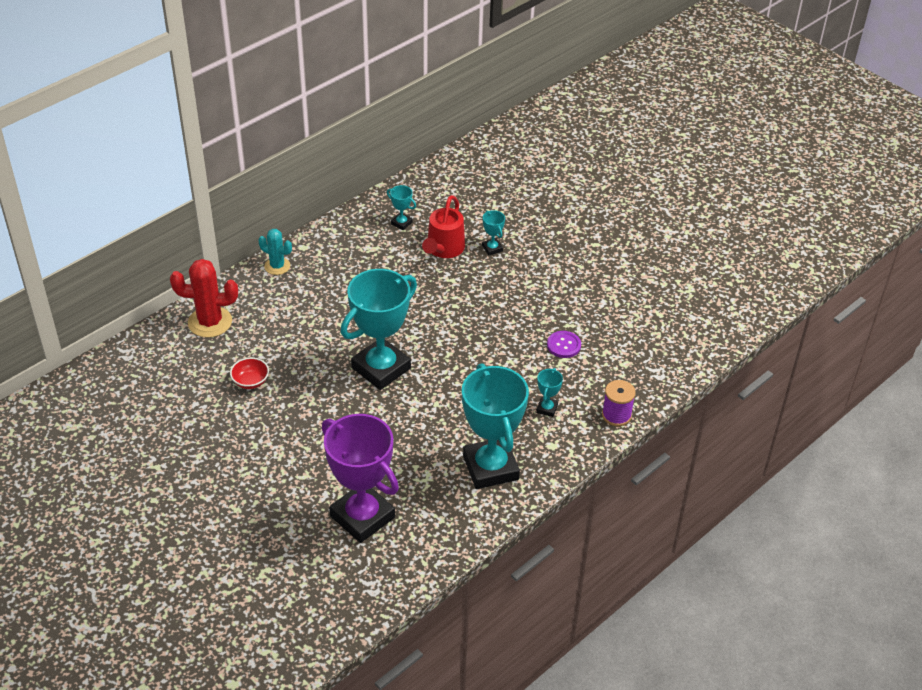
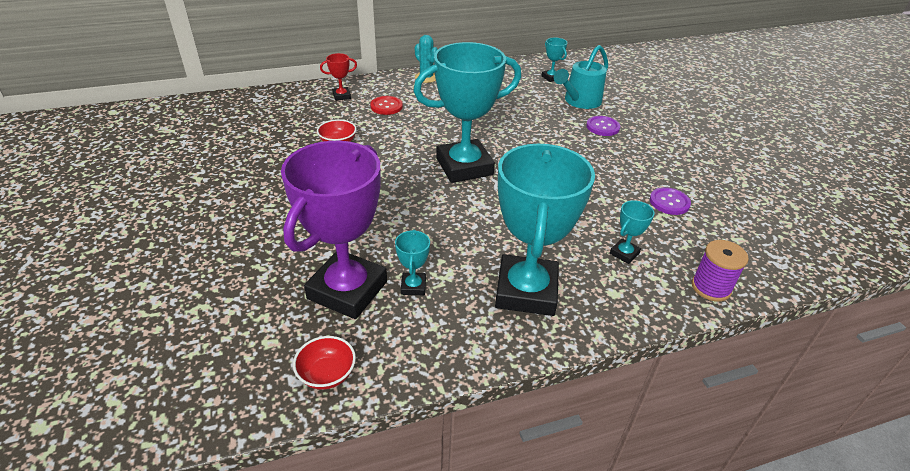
camera: 25 degrees right, 5 degrees down
red cactus [170,259,238,338] -> red trophy [320,53,357,101]
purple trophy [322,414,399,543] -> purple trophy turned 45 degrees clockwise [281,141,387,319]
red watering can [422,195,465,258] -> turquoise watering can [554,45,608,109]
turquoise trophy [482,210,505,255] -> turquoise trophy moved to [395,230,430,295]
none -> red bowl [293,336,356,390]
none -> red button [370,96,403,115]
none -> purple button [586,116,620,136]

